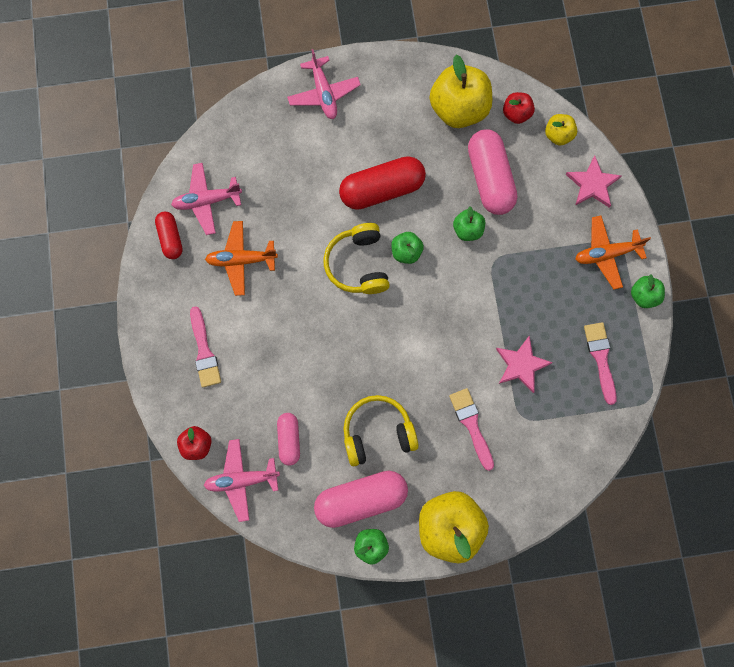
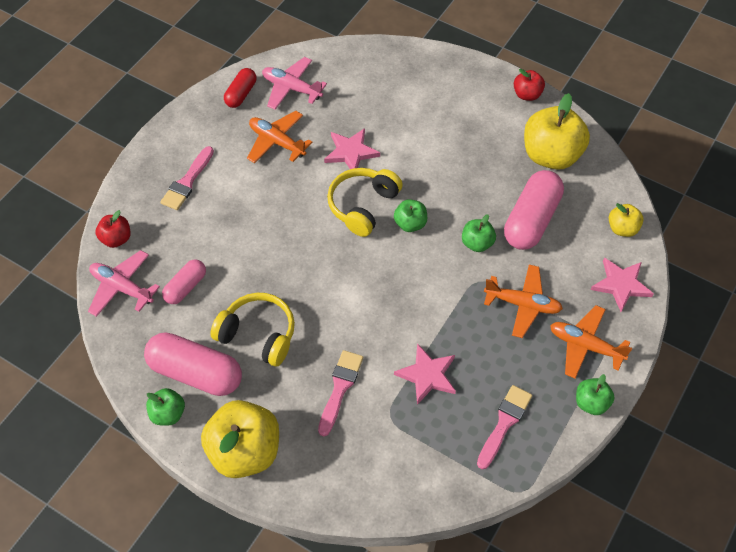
camera: 40 degrees right, 20 degrees down
pink plane [287,49,361,119] -> none
red capsule [339,156,426,210] -> none
red apple [503,92,535,124] -> red apple moved to [514,69,545,101]
none -> pink star [324,128,380,169]
none -> orange plane [484,265,563,338]

